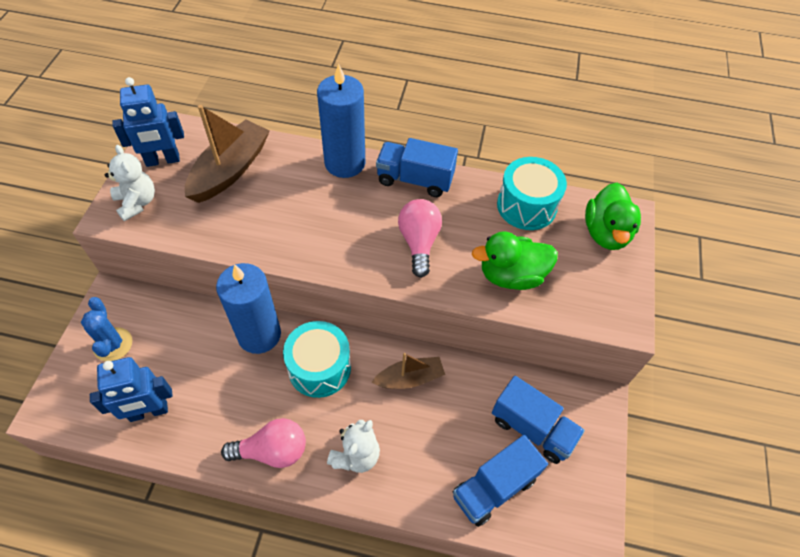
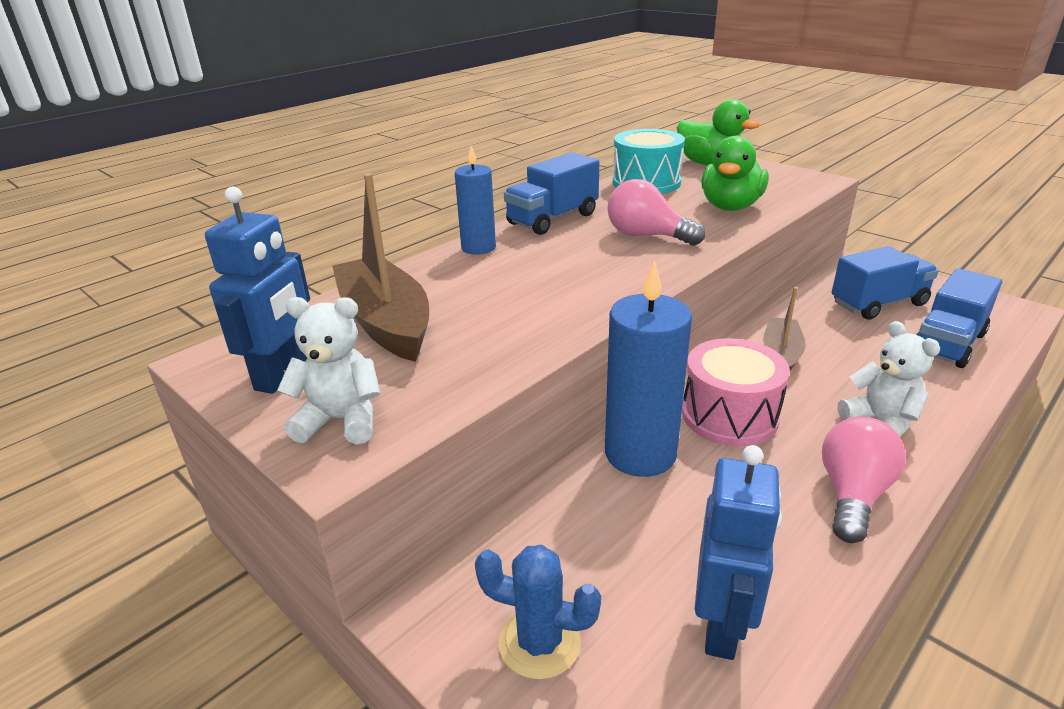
camera: 55 degrees left, 25 degrees down
turquoise drum [283,321,351,398] -> pink drum [682,338,790,446]
blue candle [317,63,365,178] -> blue candle [455,146,496,255], size x0.60
blue truck [453,435,548,527] -> blue truck turned 45 degrees clockwise [916,268,1002,368]

